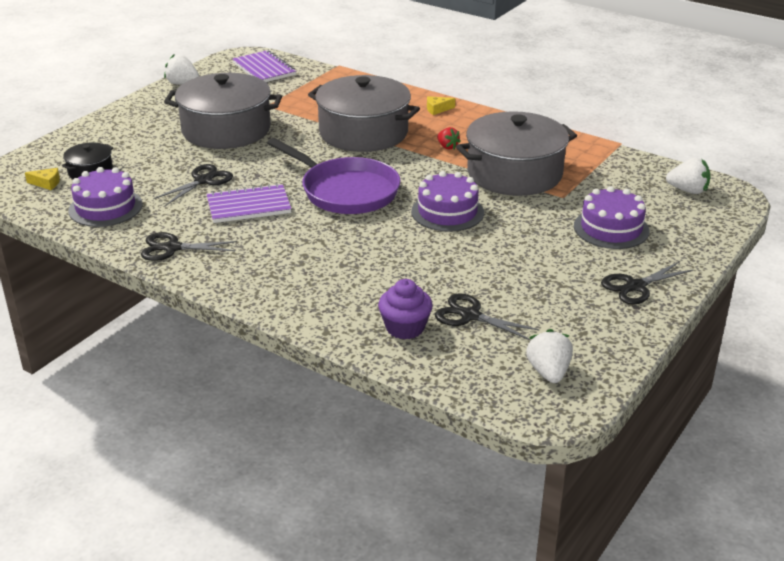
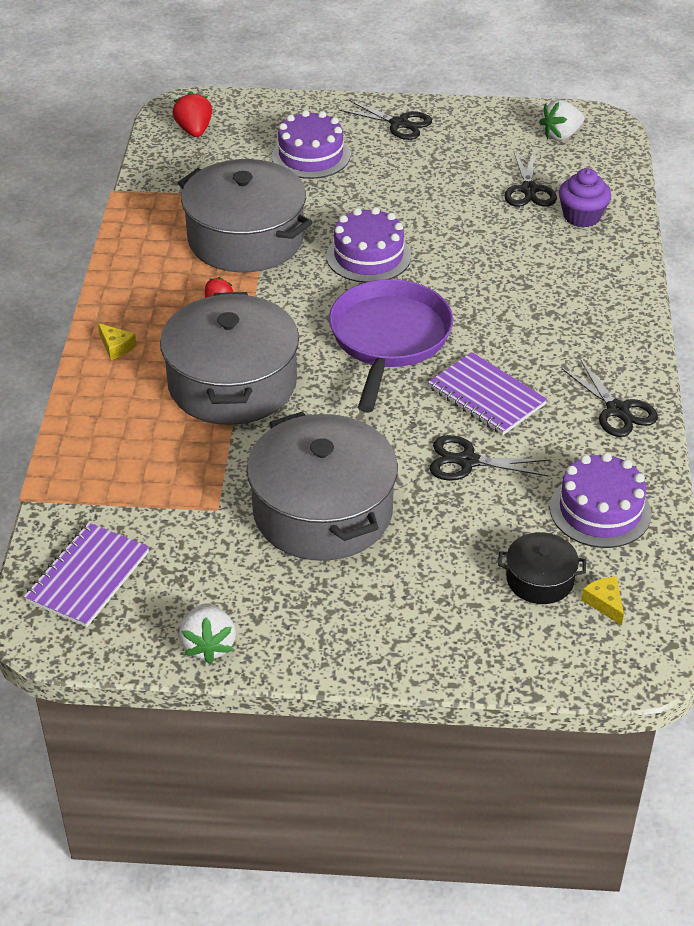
camera: 120 degrees left, 10 degrees up
white strawberry [666,158,711,194] -> red strawberry [173,91,212,137]

